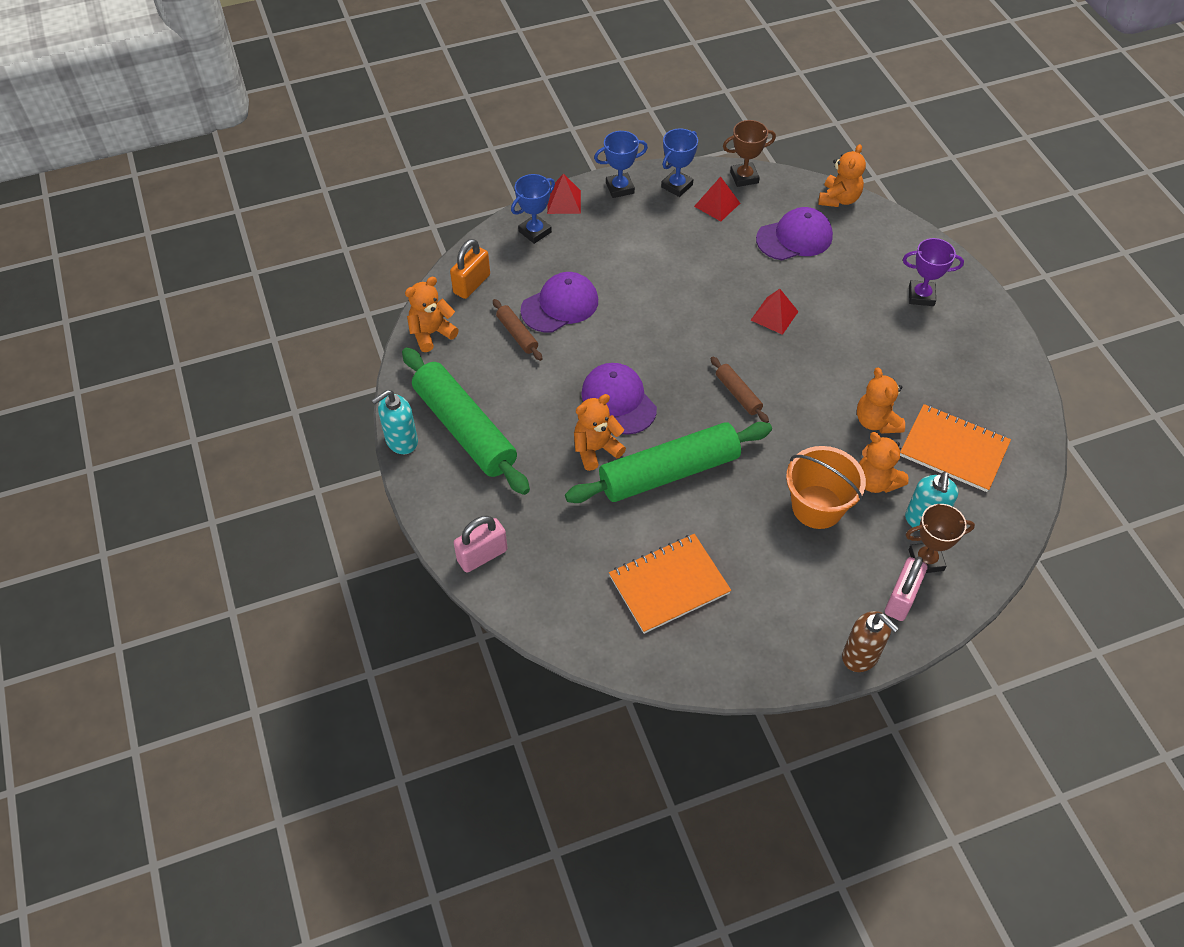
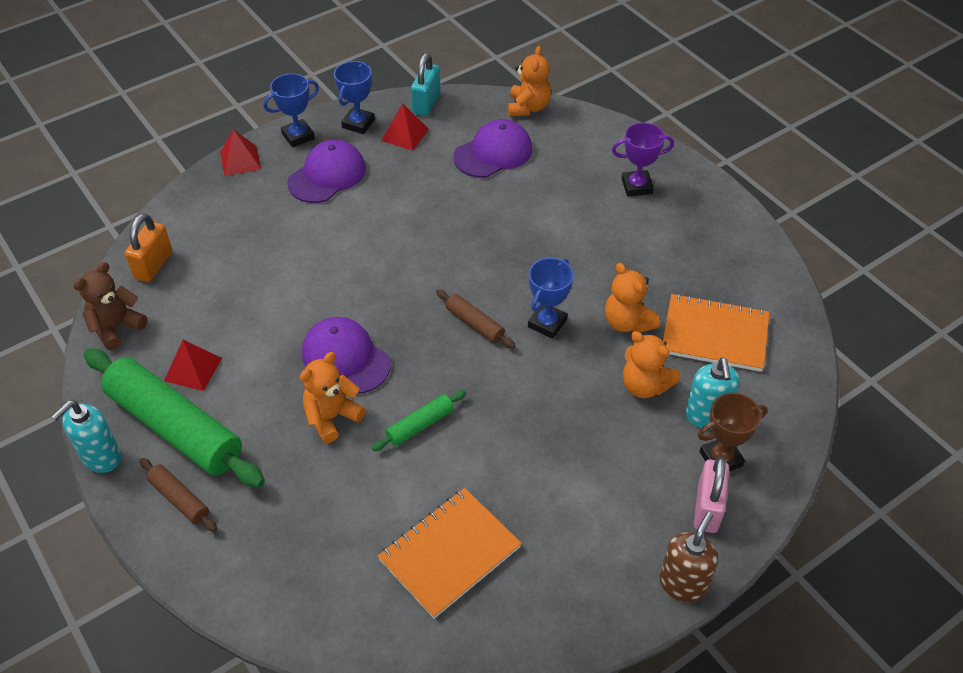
camera: 15 degrees left, 5 degrees down
orange teddy bear [405,277,459,352] -> brown teddy bear [73,262,147,350]
pink padlock [454,516,507,573] -> none
brown rolling pin [493,299,542,361] -> brown rolling pin moved to [139,458,217,532]
blue trophy [511,174,555,244] -> blue trophy moved to [528,258,574,339]
purple cap [521,272,598,333] -> purple cap moved to [287,140,366,203]
green rolling pin [565,422,772,503] -> green rolling pin [371,390,466,451], size x0.45
brown trophy [723,120,776,187] -> turquoise padlock [411,53,441,116]
red pyramid [751,289,799,335] -> red pyramid moved to [164,340,222,391]
orange bucket [786,446,866,529] -> none
brown soap dispenser [842,611,899,672] -> brown soap dispenser turned 90 degrees counterclockwise [659,512,718,603]

